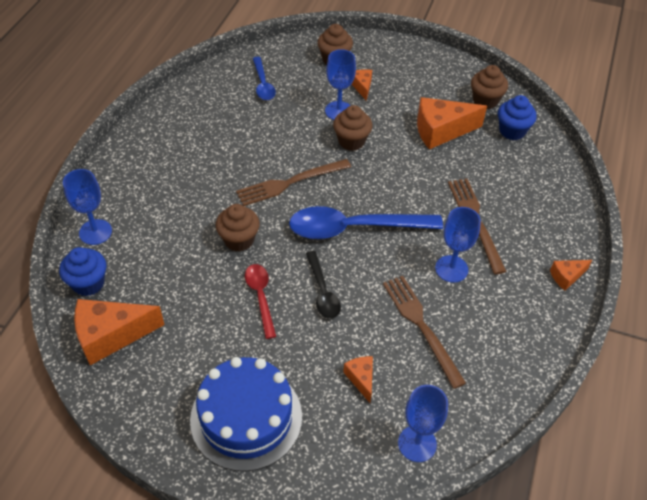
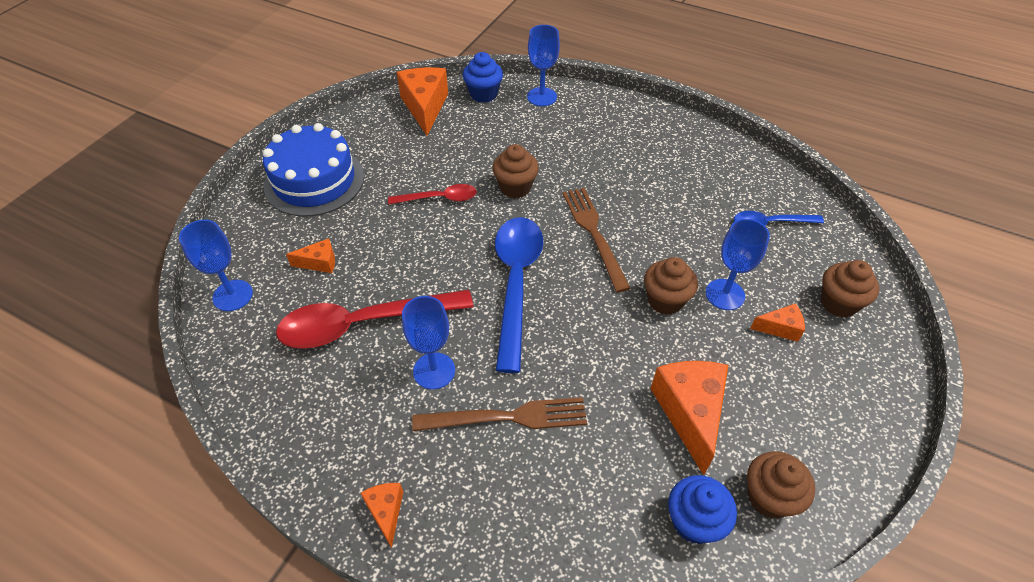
camera: 100 degrees right, 0 degrees up
black spoon [306,251,341,319] -> none
brown fork [383,276,466,389] -> red spoon [276,290,473,349]

